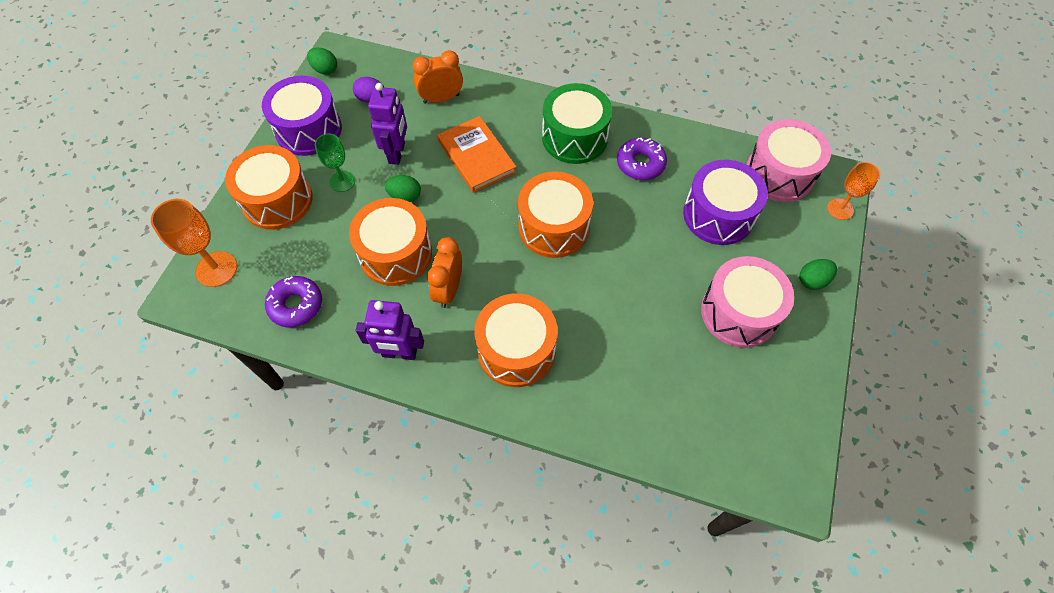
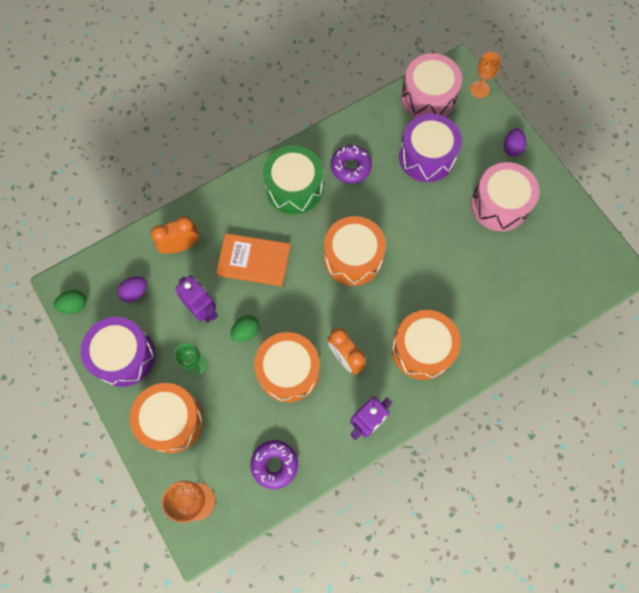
camera: 50 degrees left, 10 degrees up
orange clock [413,50,463,104] -> orange clock turned 45 degrees clockwise [151,216,199,254]
green egg [799,259,837,290] -> purple egg [504,128,526,156]

